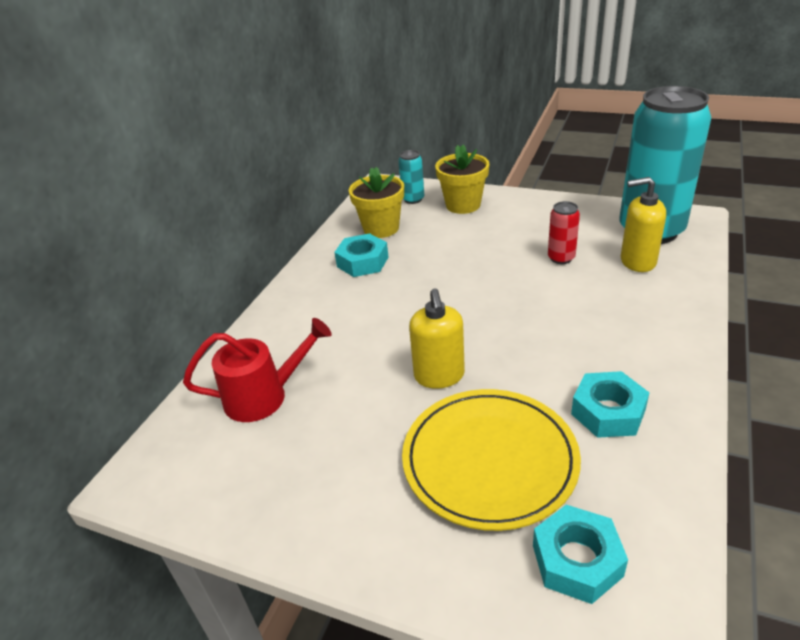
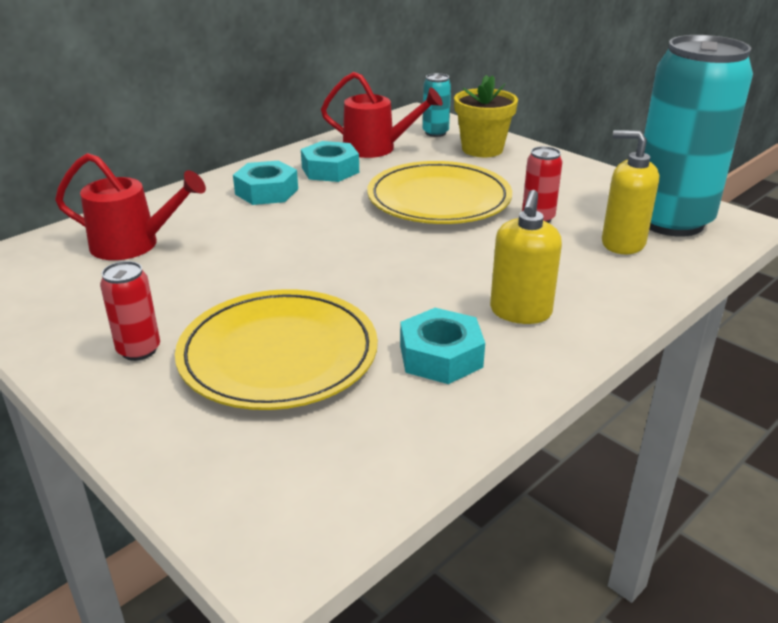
camera: 20 degrees right, 5 degrees down
yellow flower pot [349,167,404,238] -> red watering can [321,72,443,158]
yellow soap dispenser [409,288,465,389] -> yellow soap dispenser moved to [490,190,562,324]
turquoise nut [533,505,628,604] -> turquoise nut moved to [233,161,298,205]
none -> red can [100,261,160,361]
none -> yellow plate [367,161,512,224]

